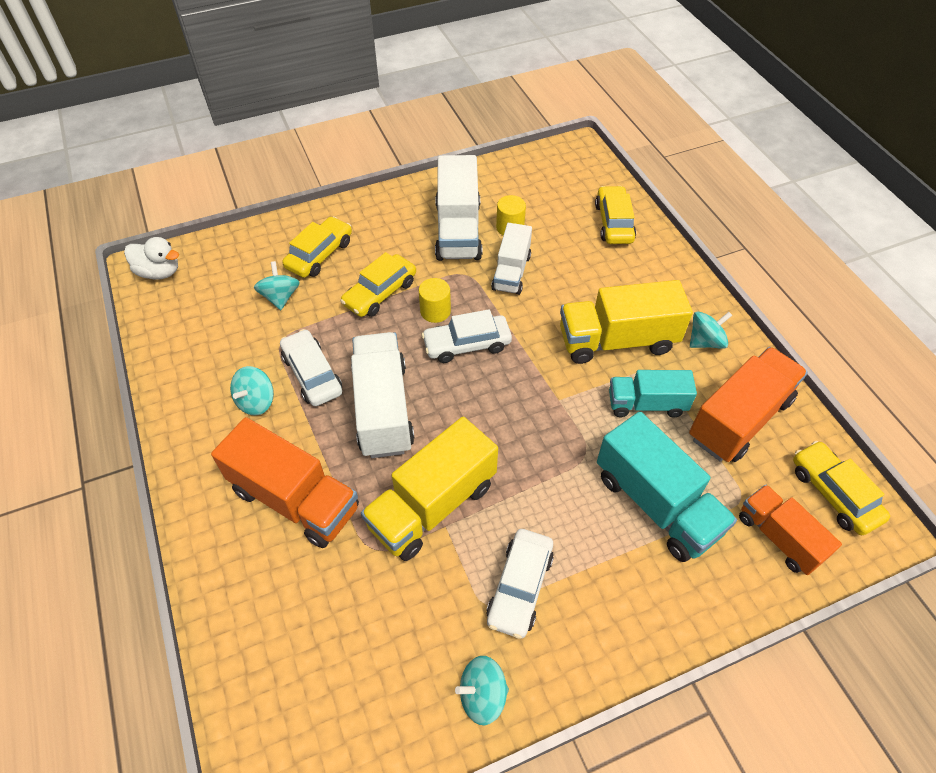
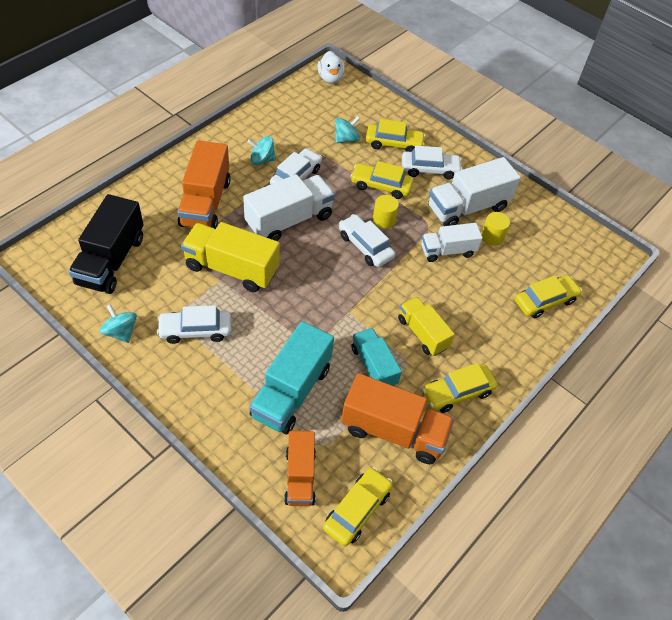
camera: 60 degrees right, 0 degrees up
yellow truck [560,280,693,364] -> yellow truck [398,297,455,356], size x0.63
turquoise spinning top [690,312,732,349] -> yellow car [422,363,498,413]
orange truck [739,485,842,575] -> orange truck turned 150 degrees clockwise [284,431,316,506]
none -> black truck [68,194,144,294]
none -> white car [402,146,463,180]

